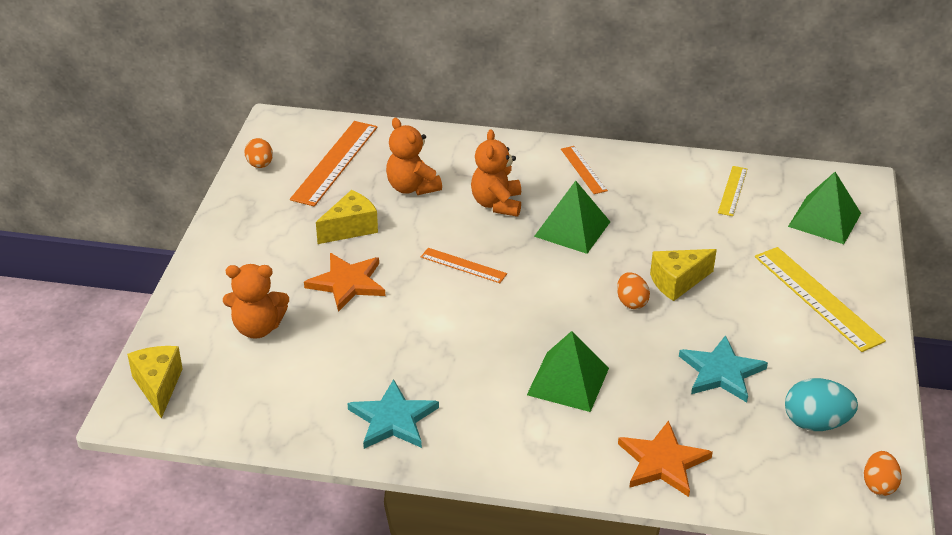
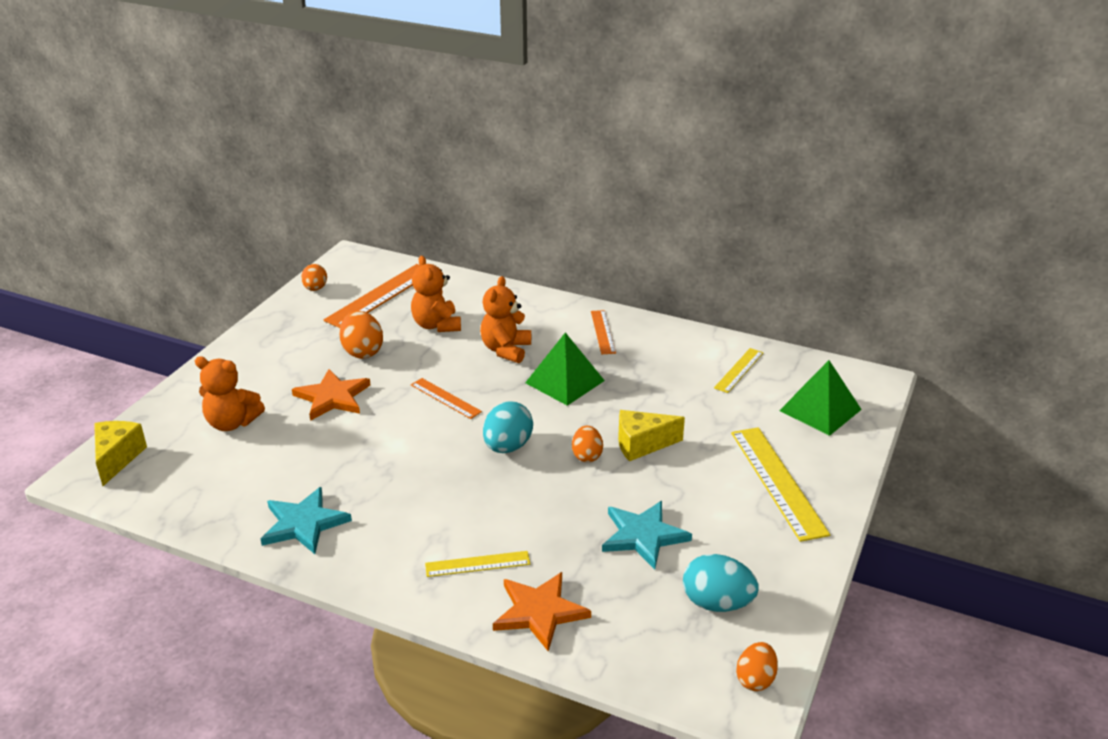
camera: 15 degrees right, 5 degrees down
yellow cheese [316,190,378,244] -> orange egg [339,311,383,359]
green pyramid [527,331,609,412] -> none
none -> yellow ruler [425,551,530,577]
none -> turquoise egg [483,401,533,453]

